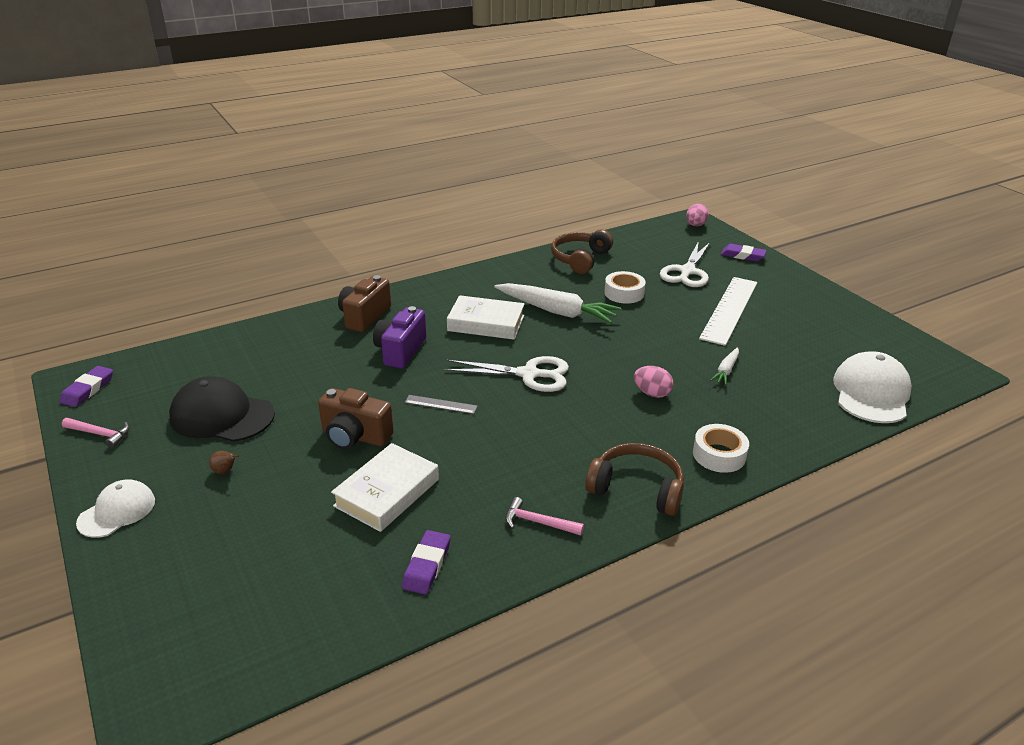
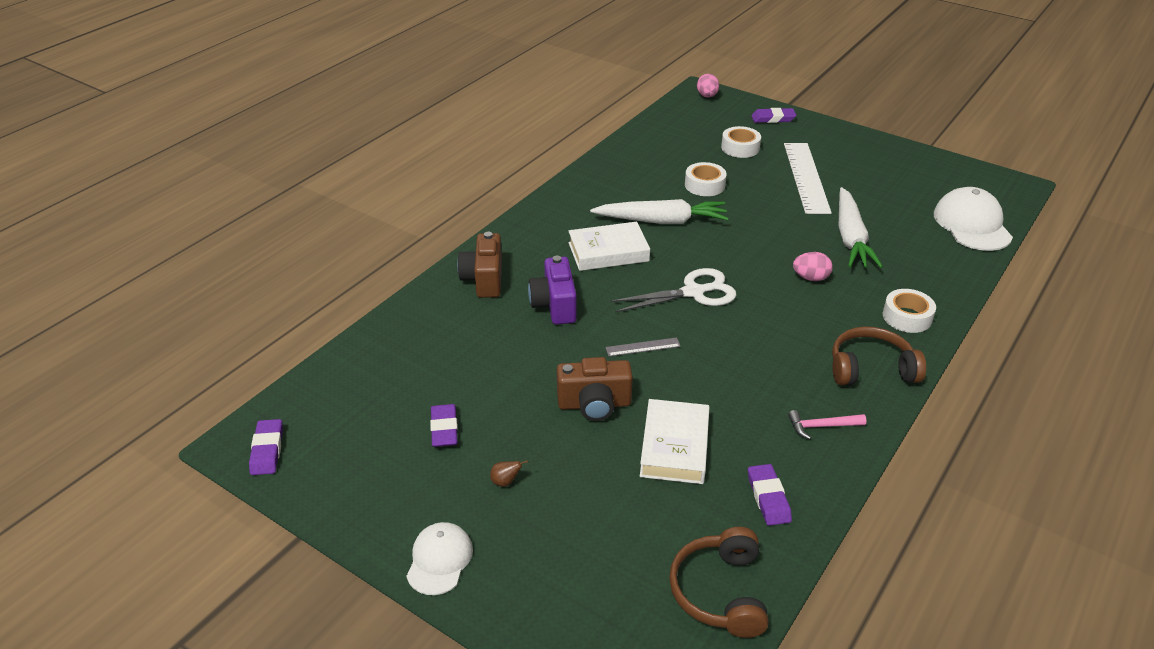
camera: 25 degrees left, 5 degrees up
pink hammer [62,418,130,448] -> none
black cap [169,376,275,442] -> purple eraser [430,404,458,447]
brown headphones [551,229,613,274] -> brown headphones moved to [669,527,769,638]
white scissors [660,241,710,287] -> white tape [721,126,761,158]
white carrot [710,347,739,385] -> white carrot [839,187,883,268], size x2.09

